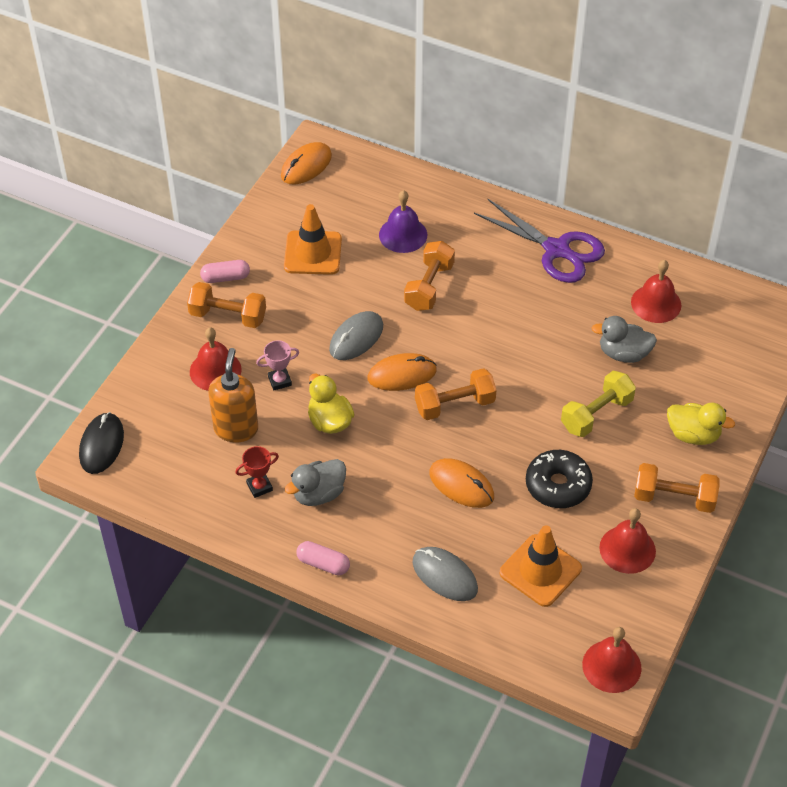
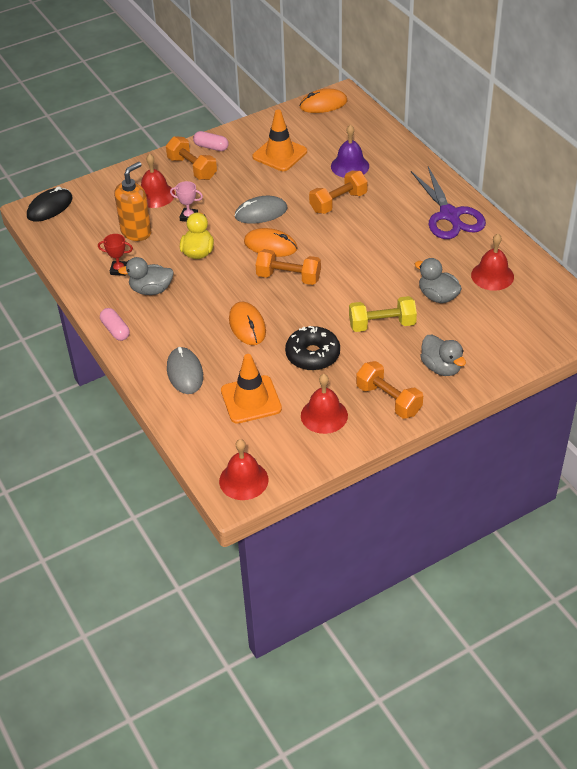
camera: 35 degrees right, 5 degrees down
yellow duck [667,403,735,445] -> grey duck [420,335,466,376]

